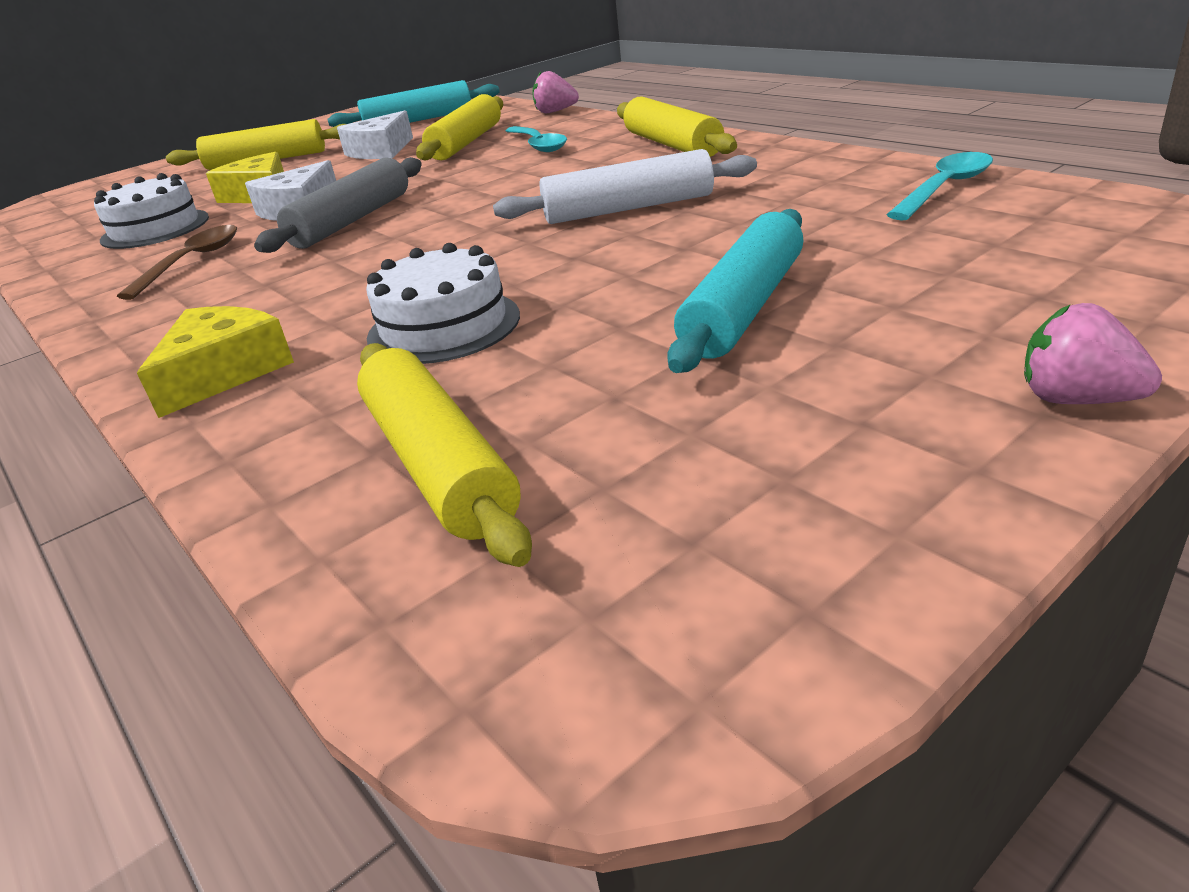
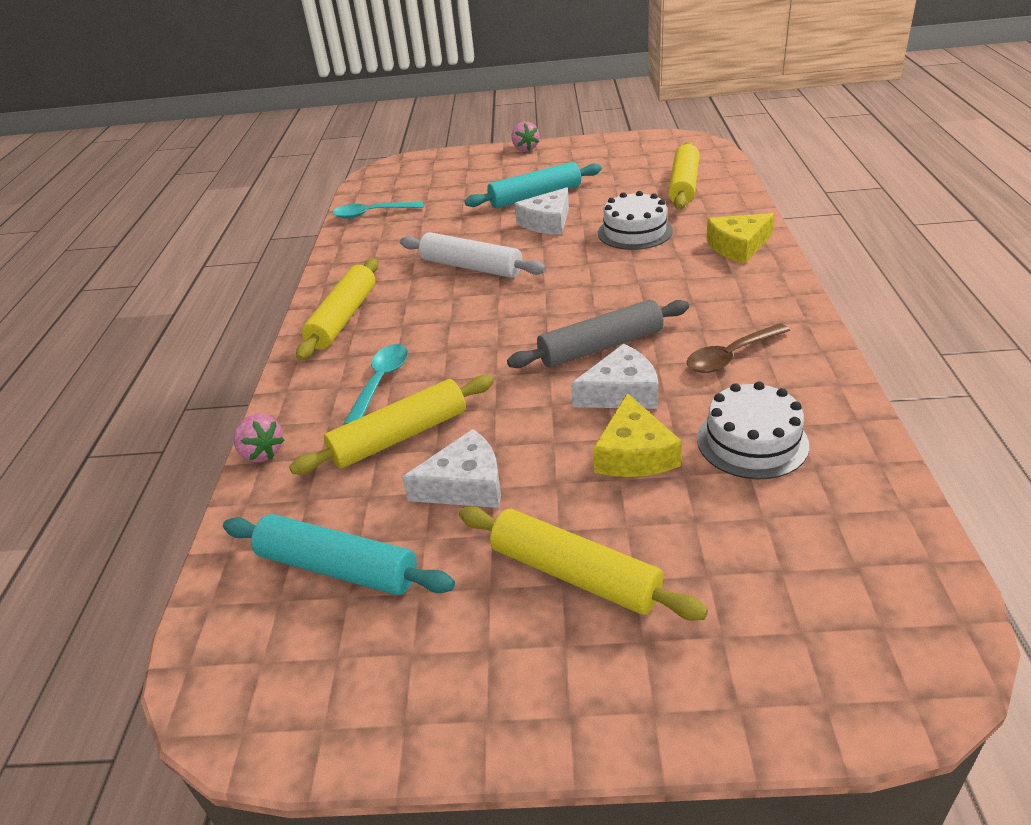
camera: 140 degrees left, 5 degrees up
none -> white cheese [514,187,569,235]

